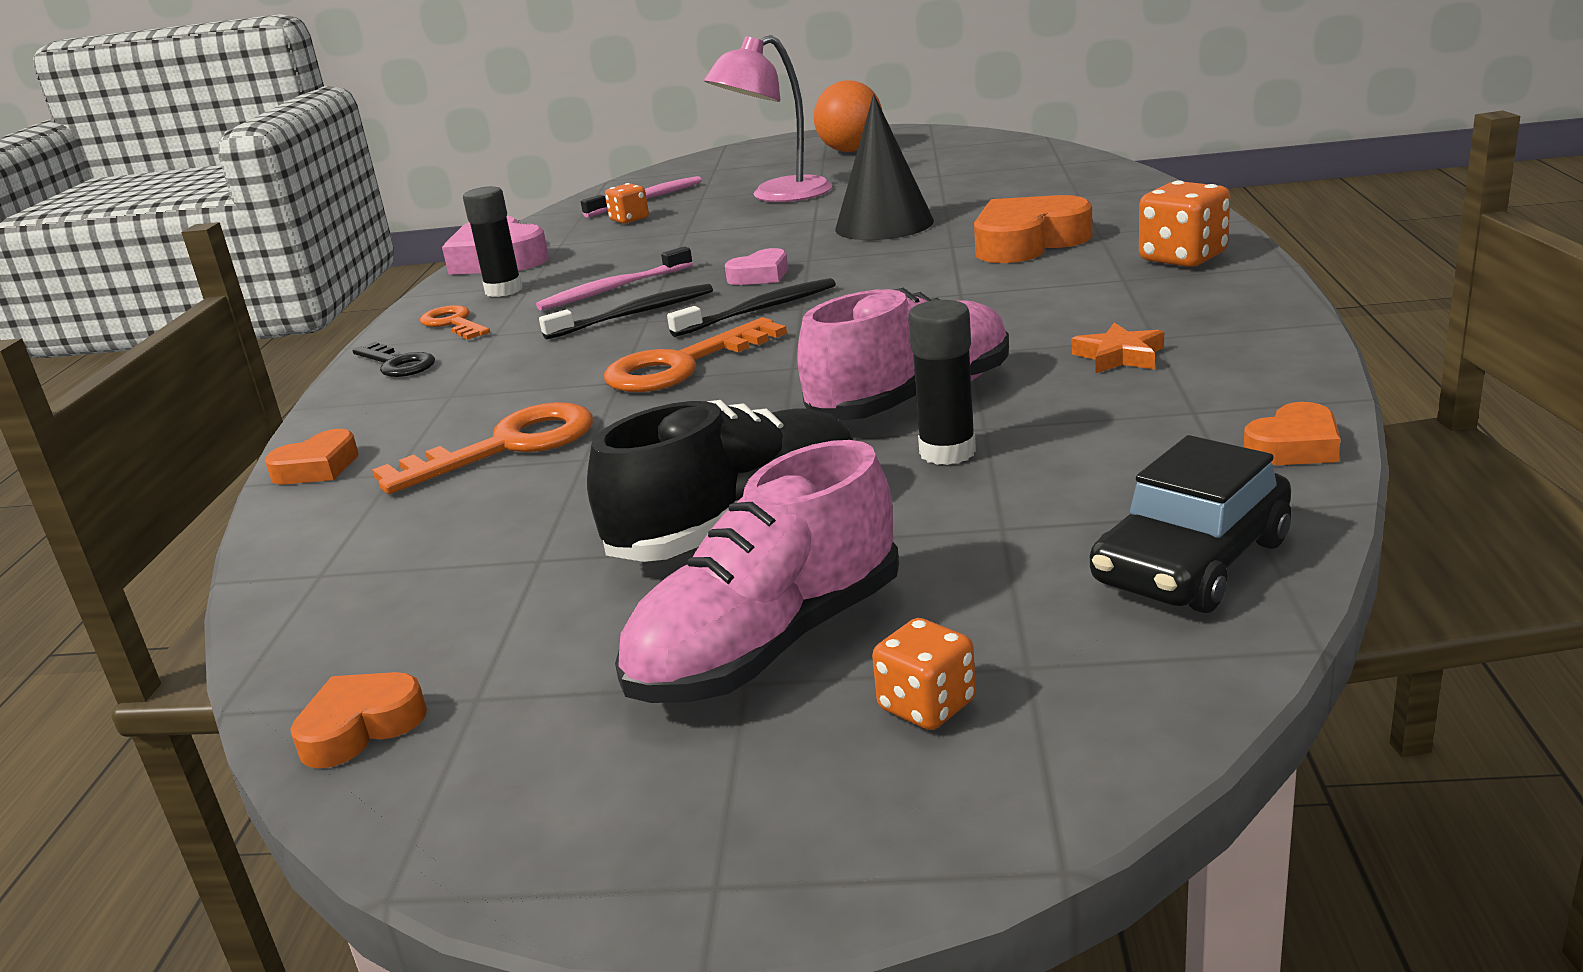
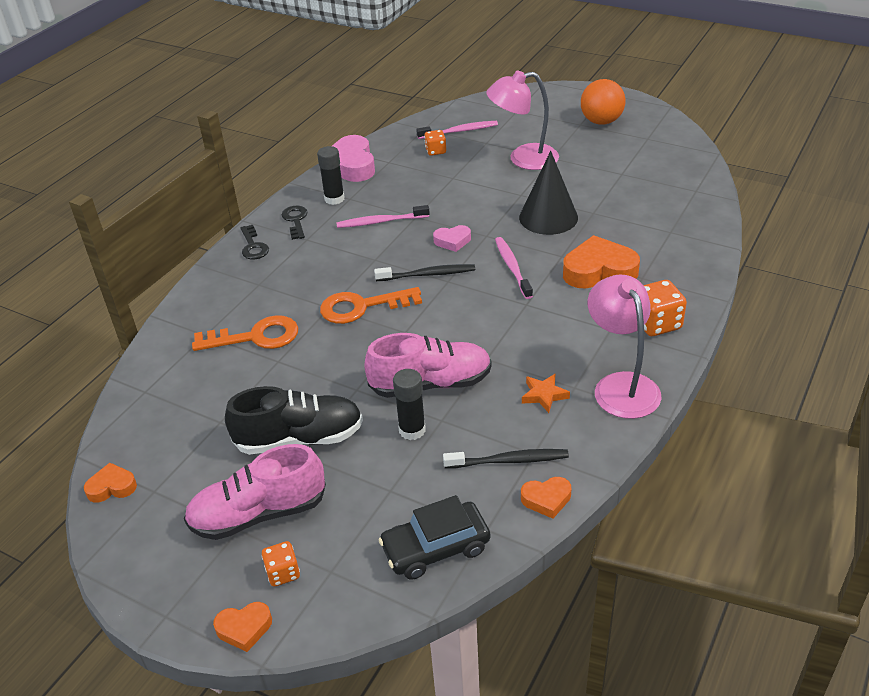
camera: 25 degrees right, 15 degrees up
orange heart [265,429,359,484] -> orange heart moved to [213,602,272,652]
orange key [420,305,490,340] -> black key [282,205,308,240]
black toothbrush [539,284,713,340] -> black toothbrush moved to [443,449,569,469]
none -> pink toothbrush [495,237,533,299]
none -> pink lamp [588,274,662,419]

